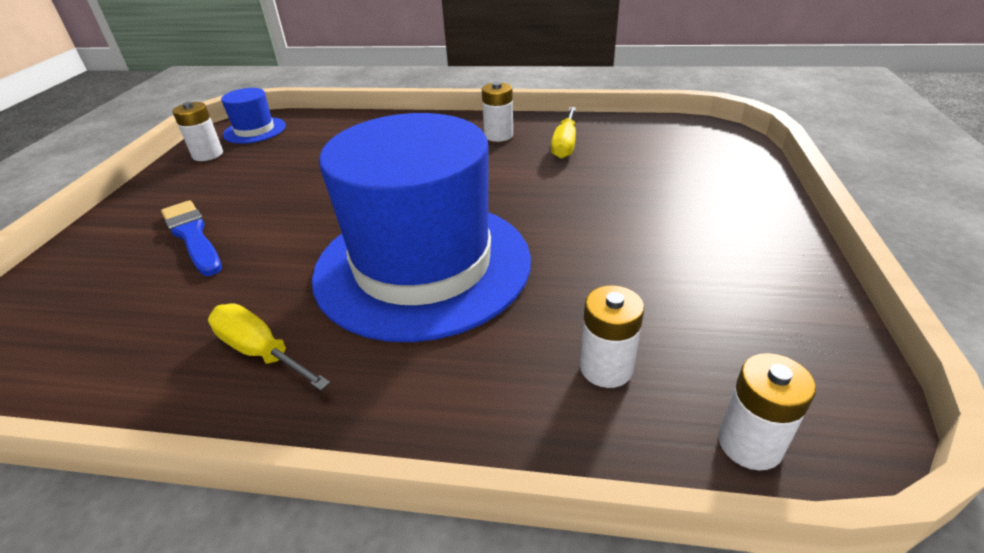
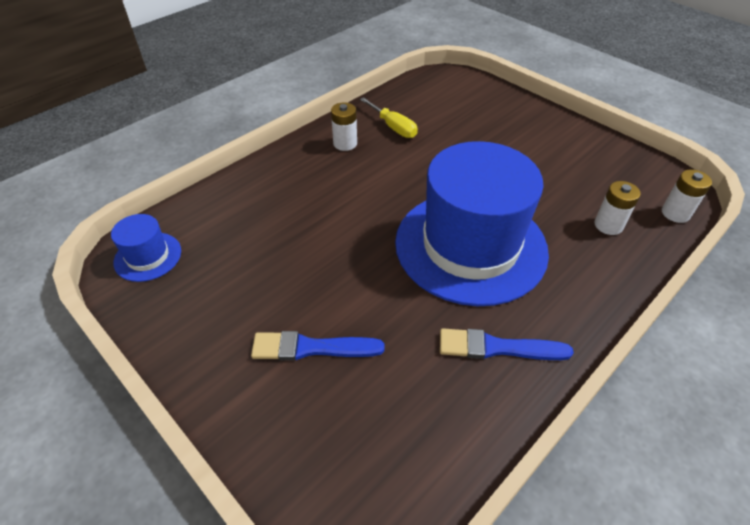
camera: 55 degrees left, 10 degrees up
white battery [172,102,223,161] -> none
yellow screwdriver [208,303,330,391] -> blue brush [440,328,574,360]

